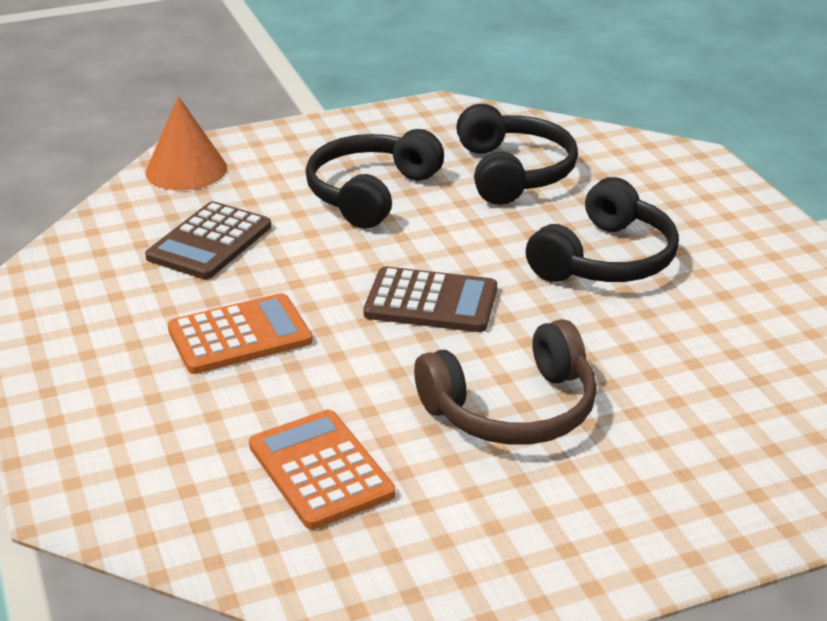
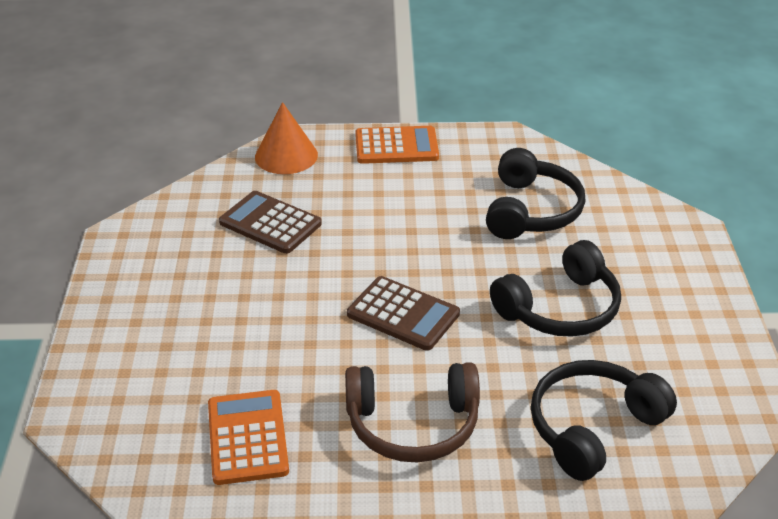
camera: 20 degrees right, 5 degrees up
brown calculator [145,201,271,279] -> brown calculator turned 75 degrees clockwise [219,191,322,254]
orange calculator [168,293,312,374] -> orange calculator moved to [355,126,439,164]
black headphones [306,129,444,229] -> black headphones moved to [531,360,677,481]

